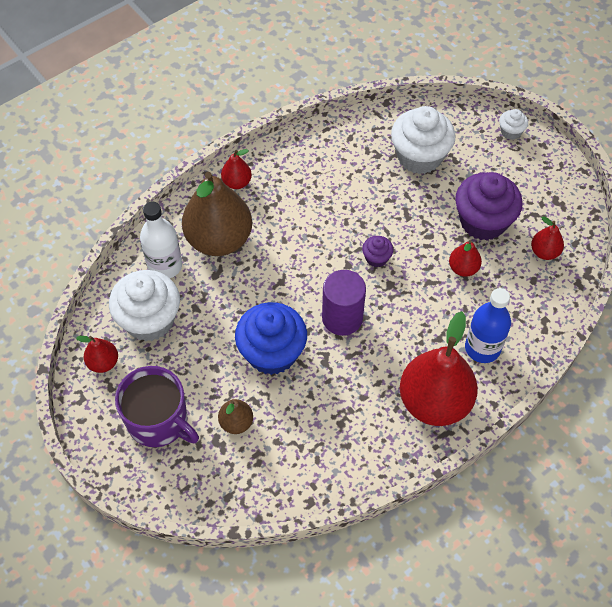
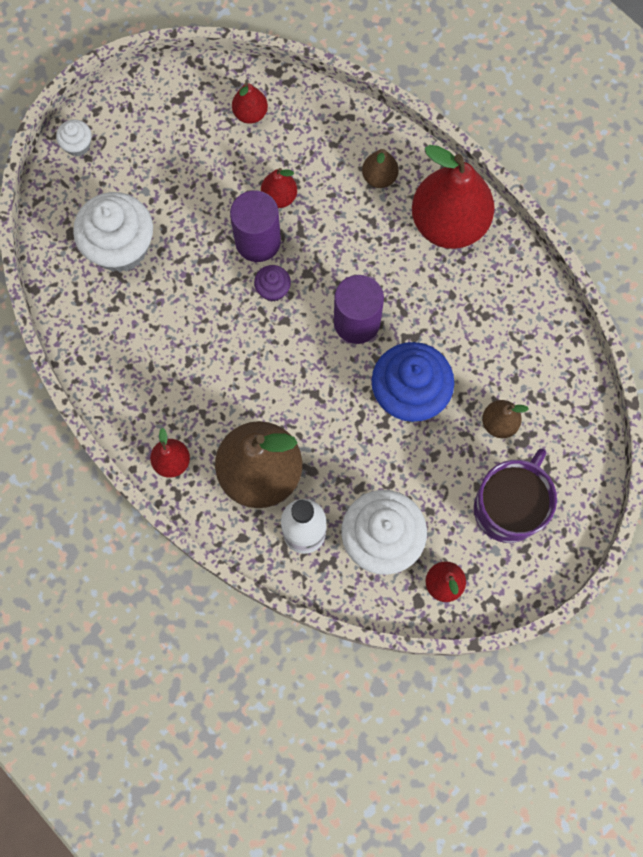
camera: 95 degrees left, 15 degrees up
purple cupcake [455,172,523,241] -> none
blue bottle [465,288,511,363] -> brown pear [362,149,399,188]
none -> purple cylinder [230,190,281,262]

